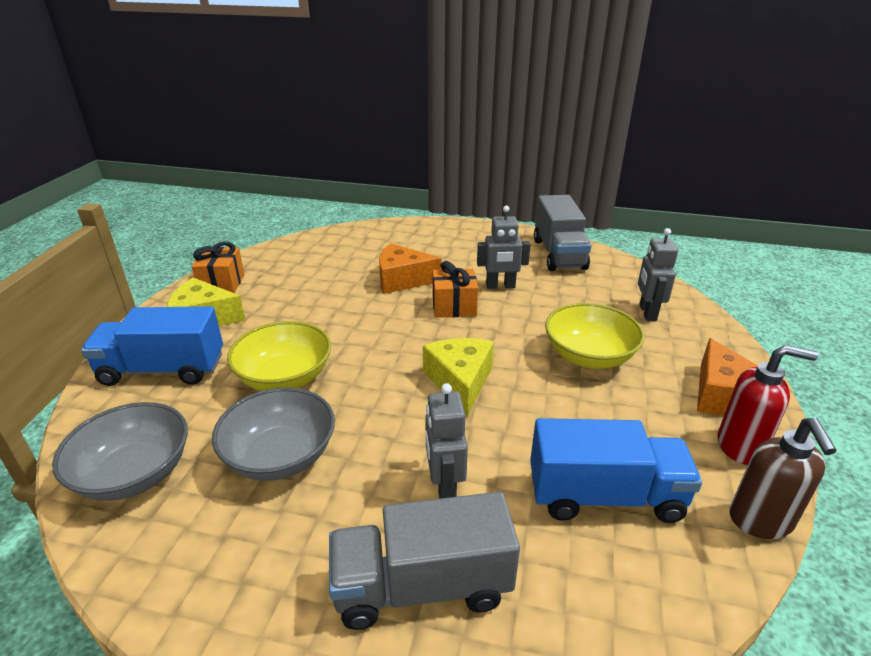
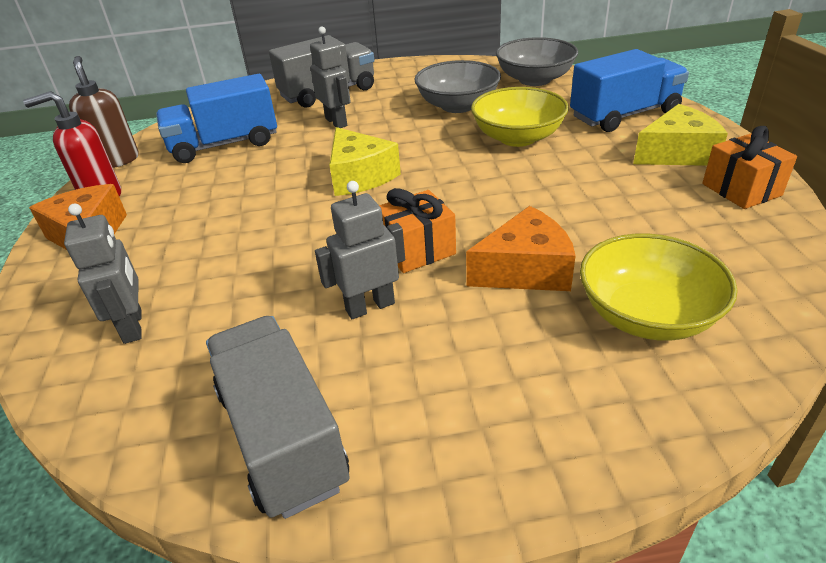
camera: 160 degrees right, 5 degrees up
yellow bowl [545,303,644,369] -> yellow bowl moved to [580,233,738,341]

